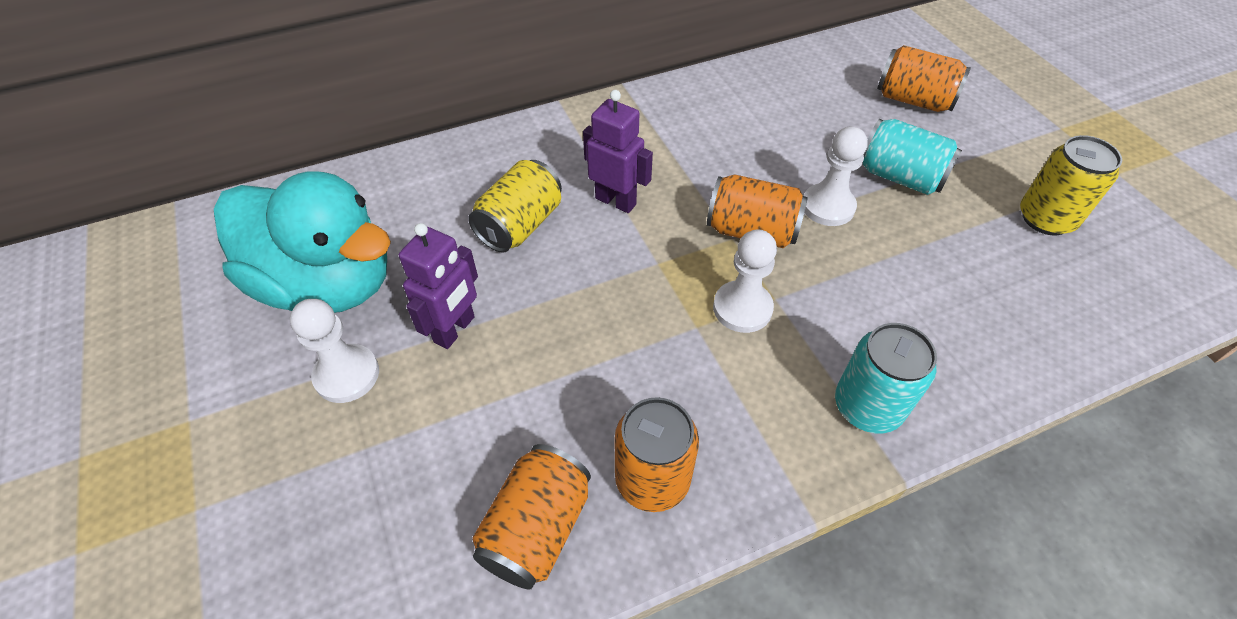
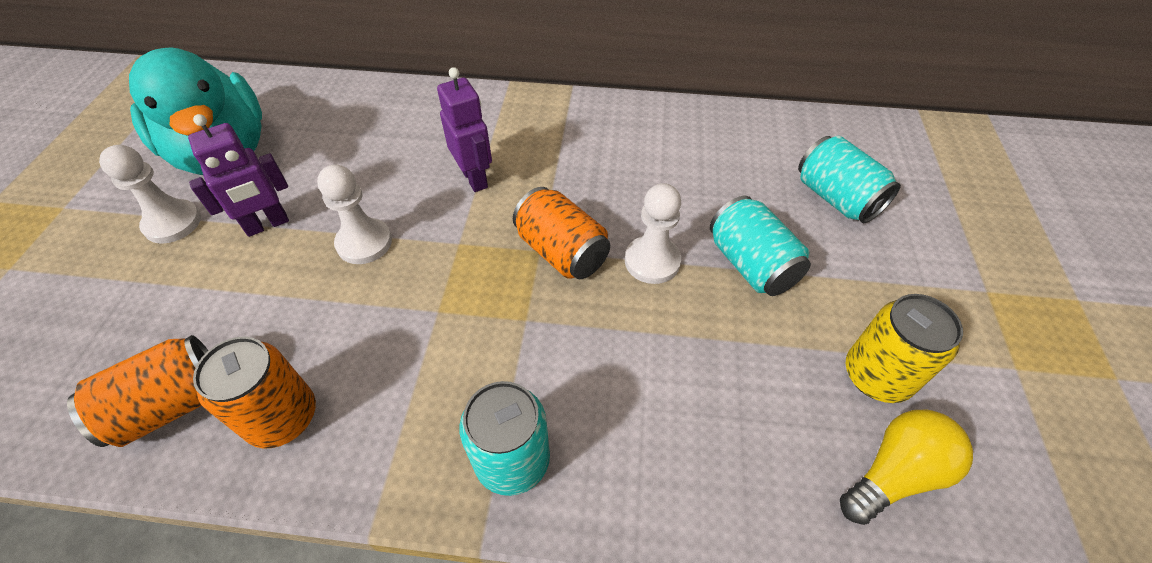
camera: 30 degrees right, 0 degrees up
yellow can [468,160,562,253] -> none
white pawn [713,230,777,333] -> white pawn moved to [317,165,392,264]
orange can [877,45,971,112] -> turquoise can [798,136,901,224]
none -> yellow light bulb [840,410,973,525]

